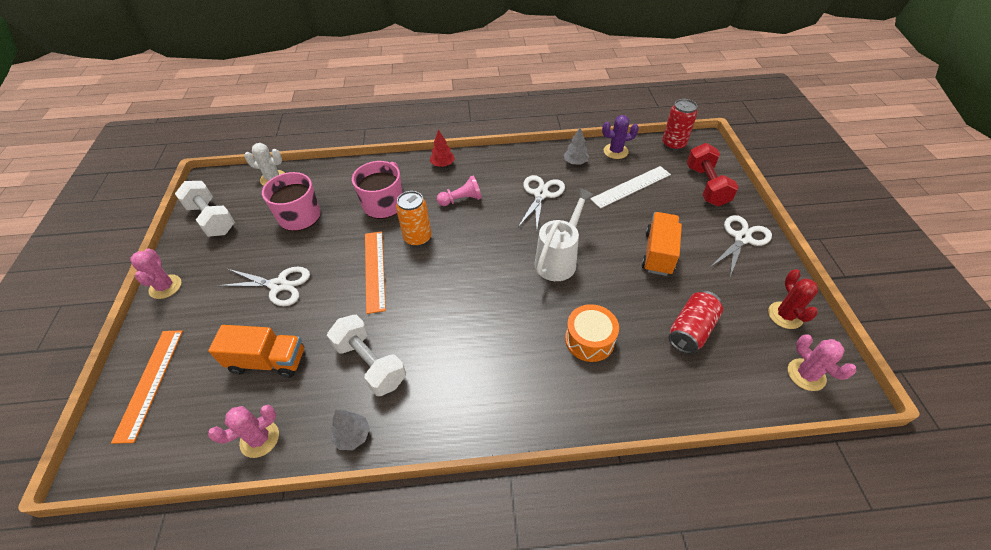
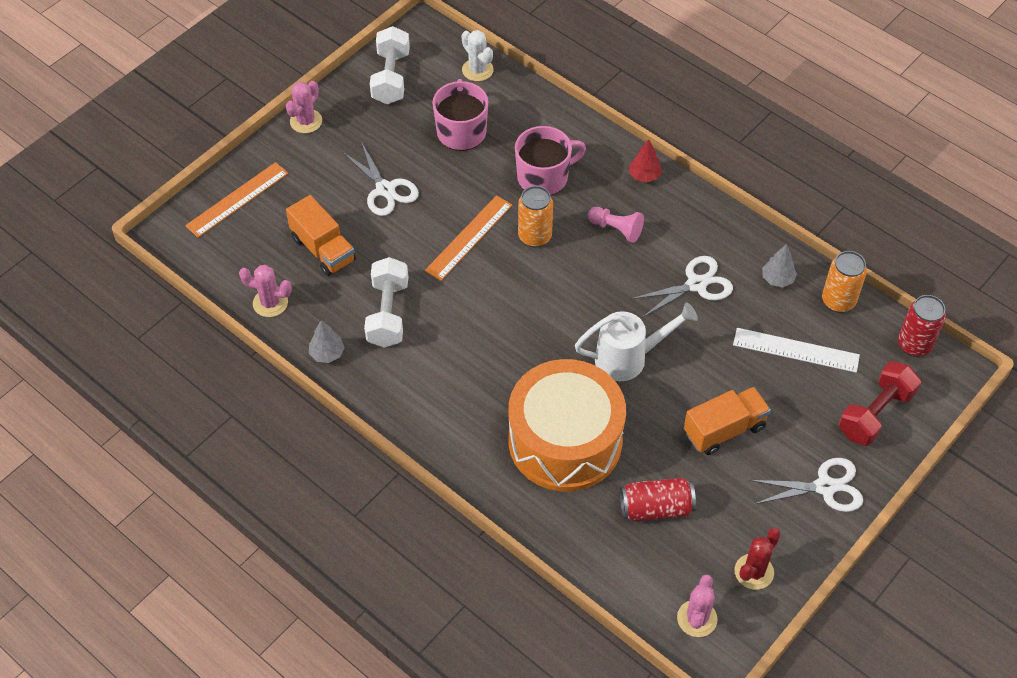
camera: 45 degrees right, 5 degrees up
orange drum [565,304,619,362] -> orange drum [508,359,626,492], size x2.10
purple cactus [602,115,639,159] -> orange can [822,251,867,313]

